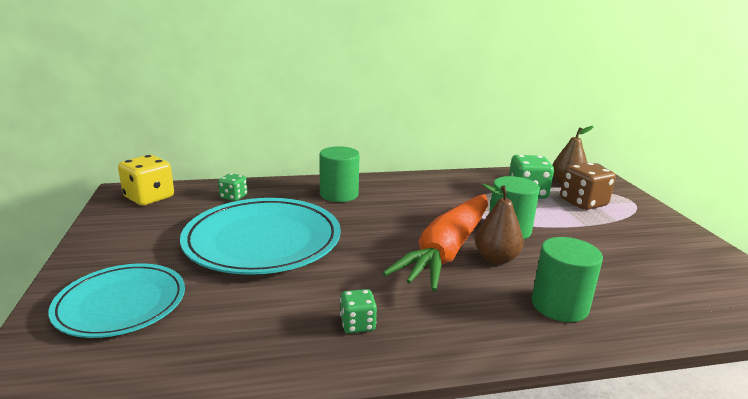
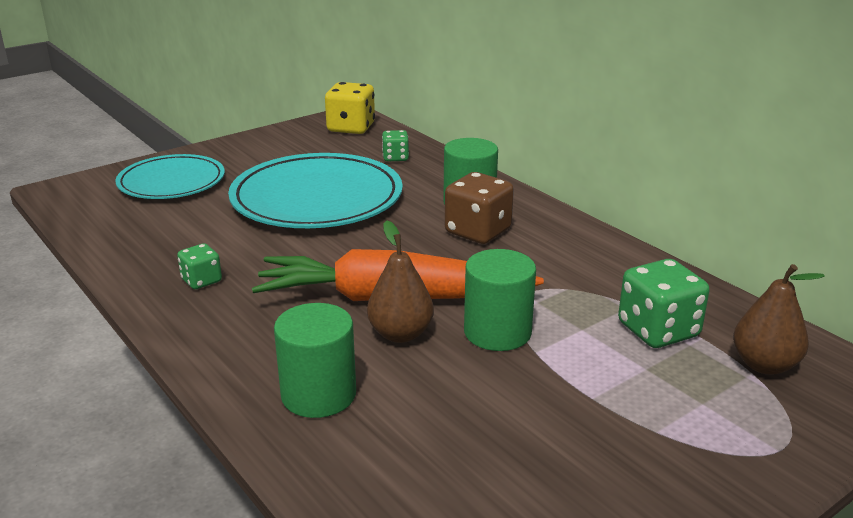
camera: 65 degrees right, 5 degrees up
brown dice [560,162,616,210] -> brown dice moved to [445,172,514,244]

